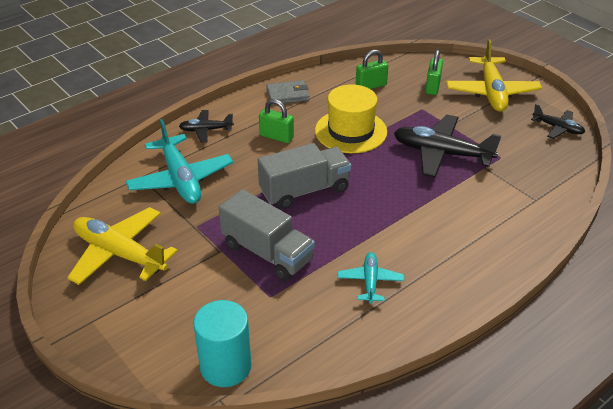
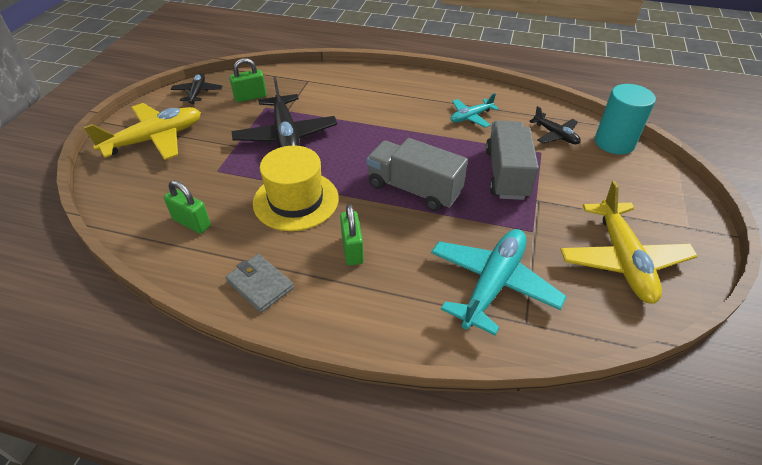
camera: 125 degrees left, 5 degrees up
black plane [179,110,234,142] -> black plane moved to [529,106,581,144]
green padlock [426,50,443,95] -> green padlock moved to [229,58,267,102]

